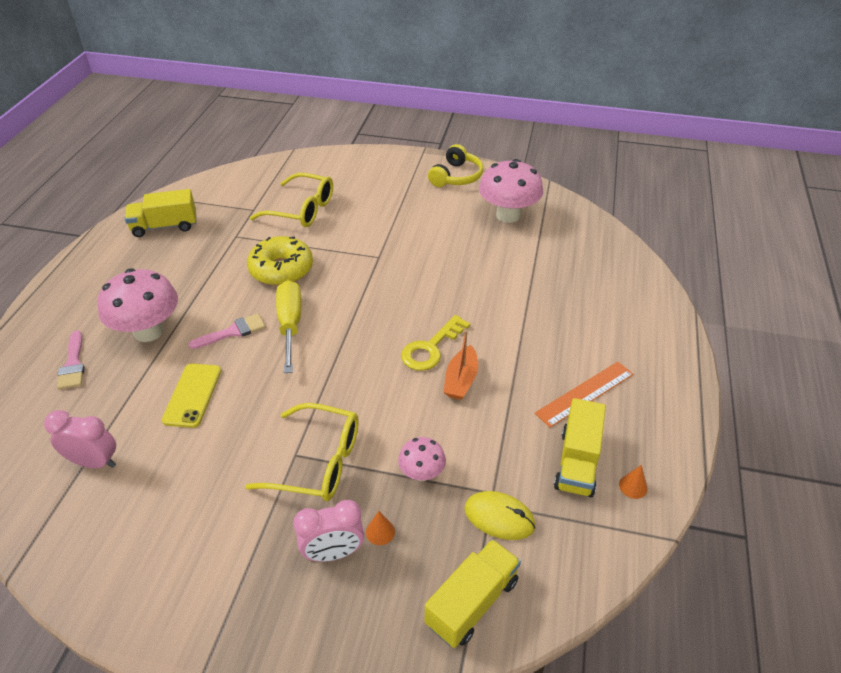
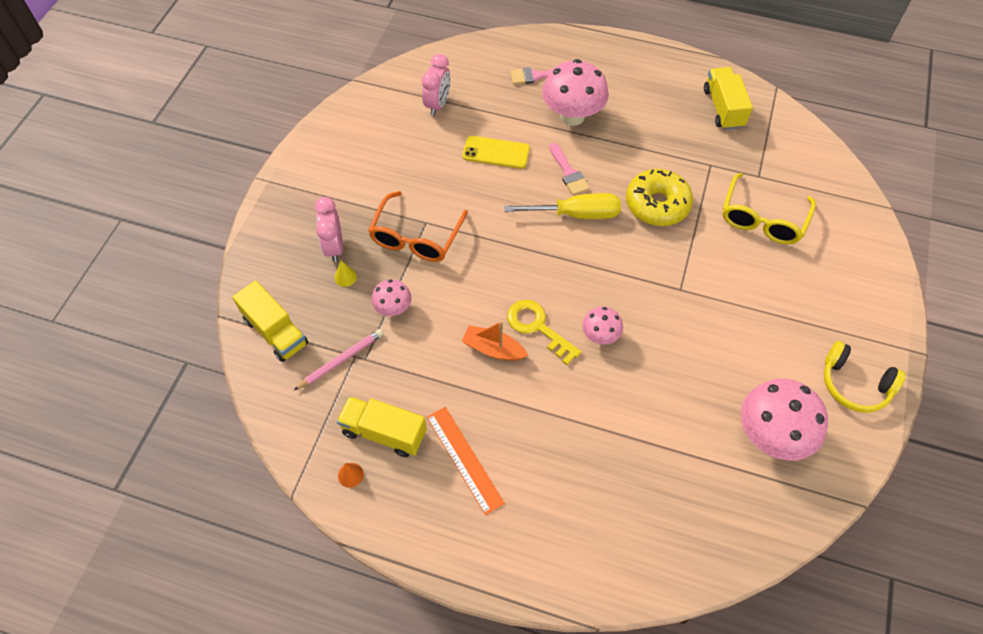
camera: 95 degrees right, 15 degrees up
yellow glasses [245,403,359,501] -> orange glasses [368,191,468,262]
orange cone [366,511,395,545] -> yellow cone [334,261,357,287]
yellow mouse [464,491,535,540] -> pink pencil [294,329,383,390]
none -> pink mushroom [582,307,623,344]

